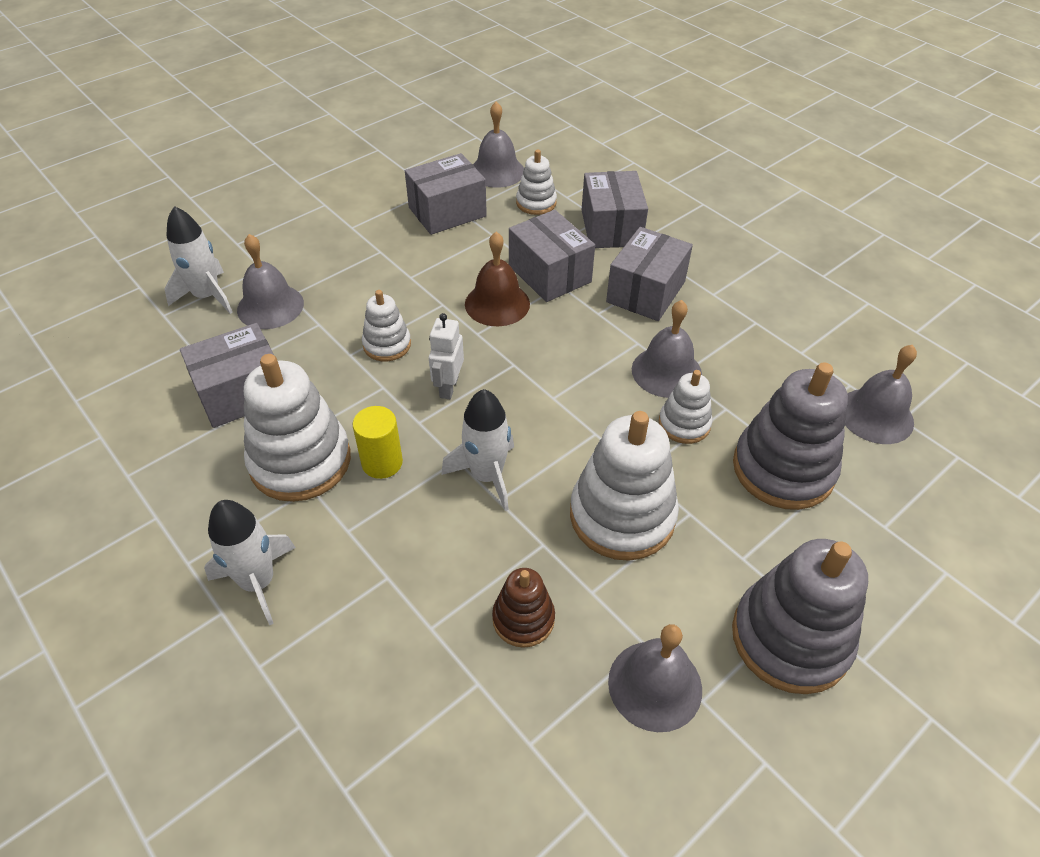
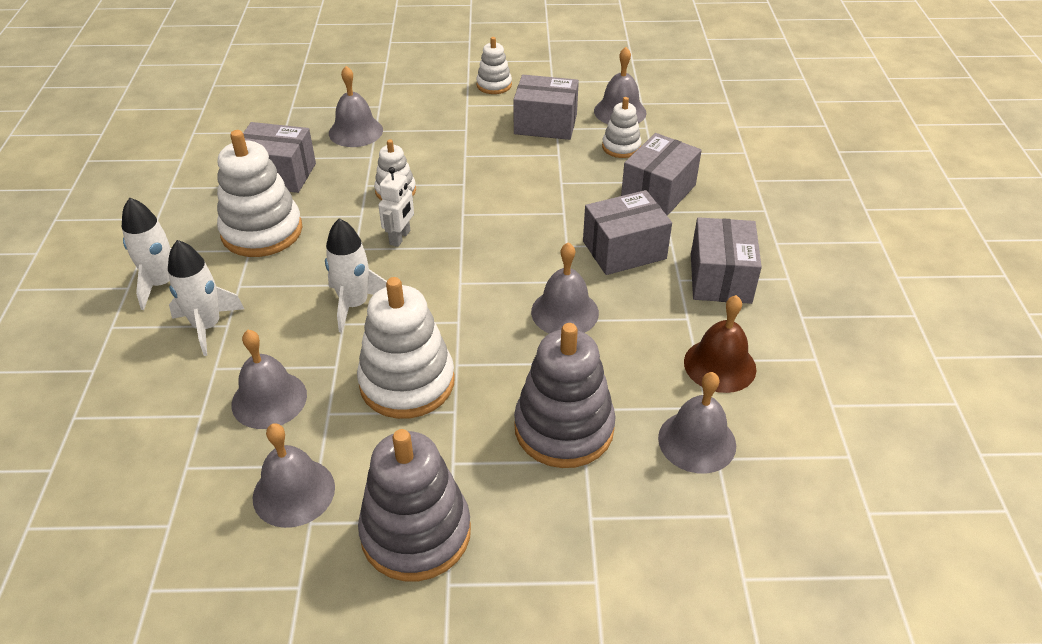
camera: 40 degrees right, 5 degrees down
white rocket [164,206,233,314] -> white rocket moved to [168,240,244,356]
yellow cylinder [353,406,403,479] -> none
white robot [429,313,464,399] -> white robot turned 150 degrees clockwise [378,167,414,247]
brown bell [465,232,530,326] -> brown bell moved to [684,295,756,393]
brown stacking toy [492,568,555,648] -> grey bell [231,330,307,429]
grey box [509,210,595,302] -> grey box moved to [691,217,762,304]
white stacking toy [659,370,712,444] -> white stacking toy moved to [476,37,512,94]

